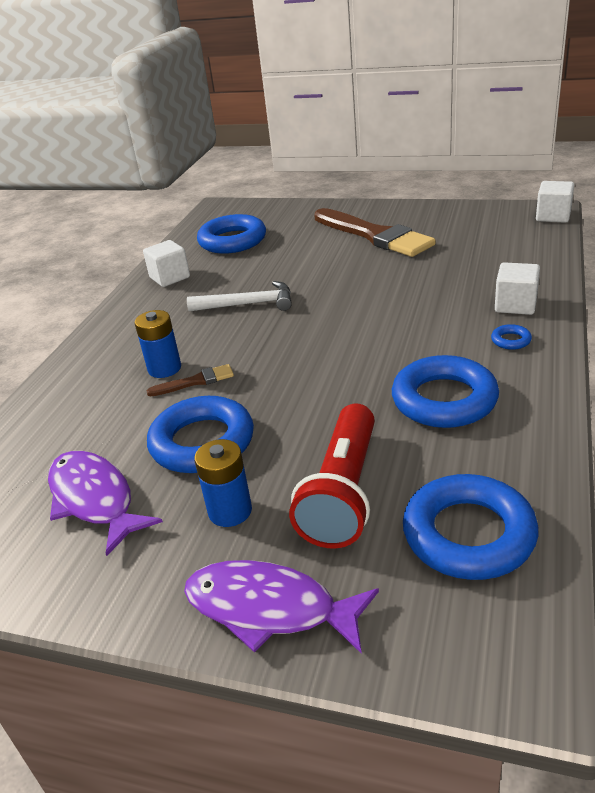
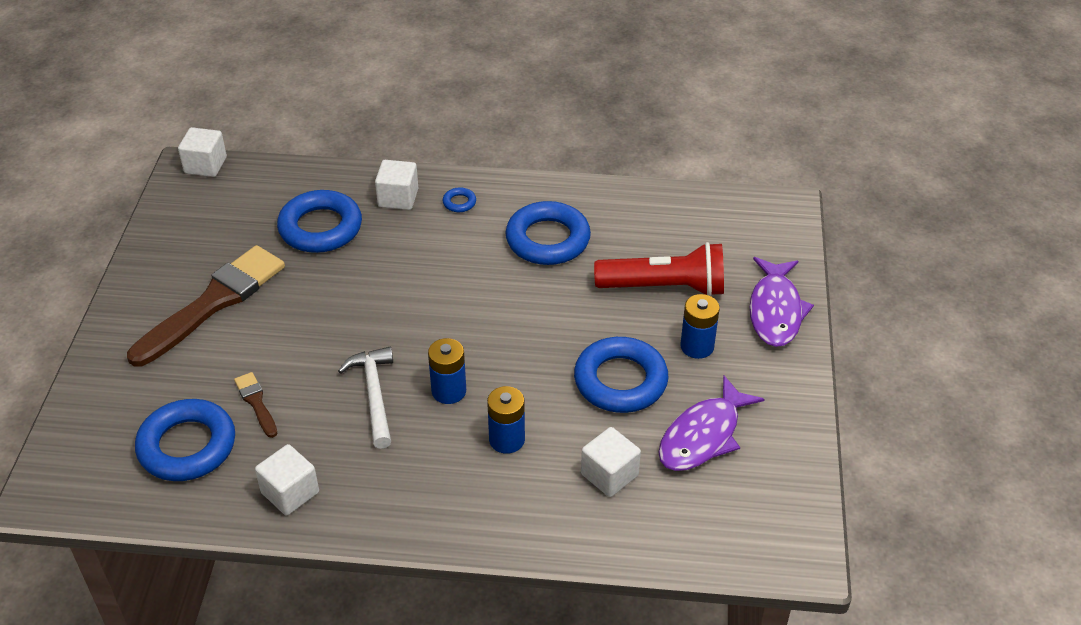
camera: 105 degrees left, 10 degrees up
brown brush [147,364,234,397] -> brown brush moved to [234,372,278,438]
blue ring [403,474,538,580] -> blue ring moved to [277,190,362,253]
none -> blue battery [428,338,466,404]
none -> white cube [581,427,641,497]

